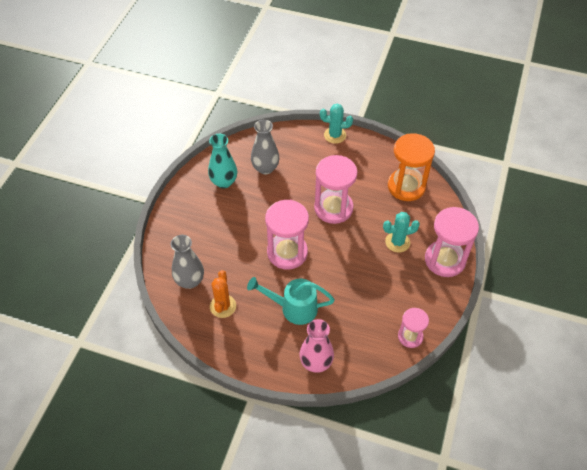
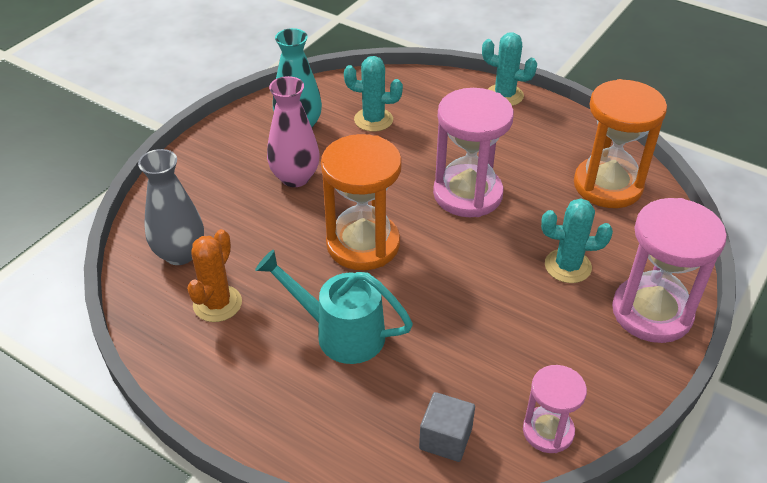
camera: 15 degrees right, 10 degrees down
grey vase [251,120,279,174] -> turquoise cactus [344,56,403,132]
pink hourglass [265,200,309,270] -> orange hourglass [321,134,402,270]
pink vase [299,319,334,373] -> pink vase moved to [267,76,320,187]
none -> grey cube [419,392,475,462]

